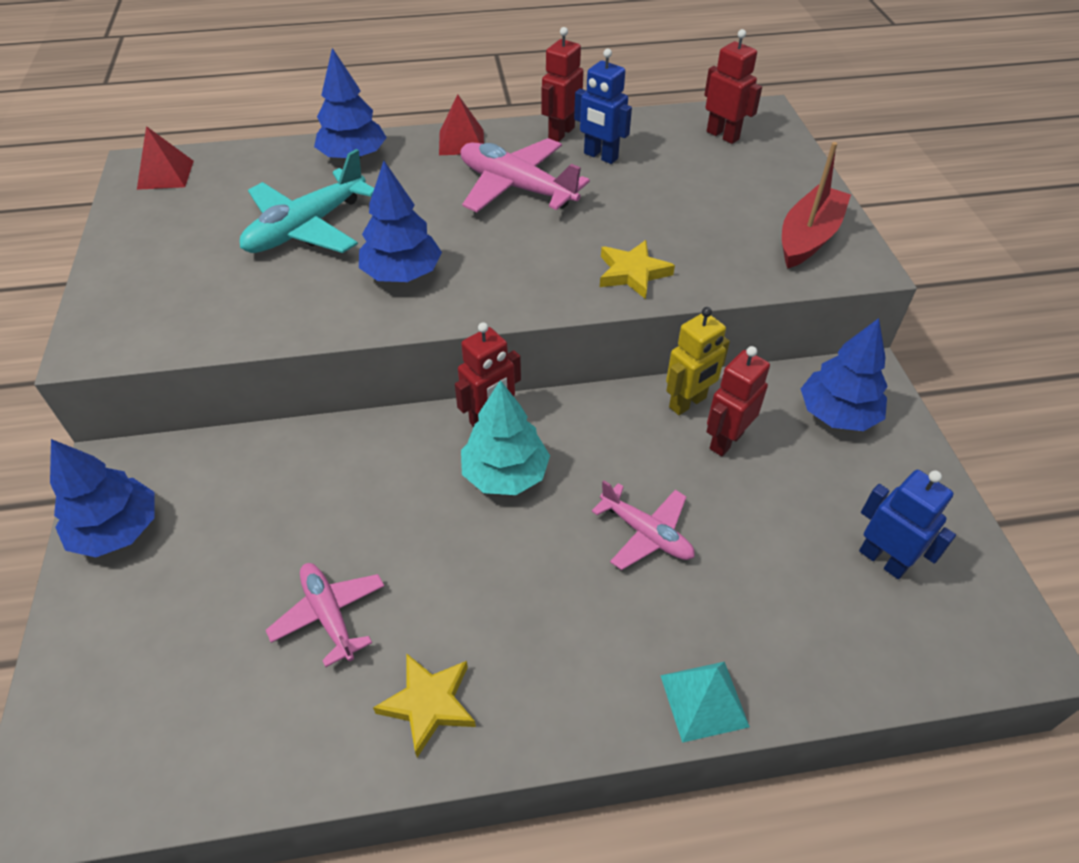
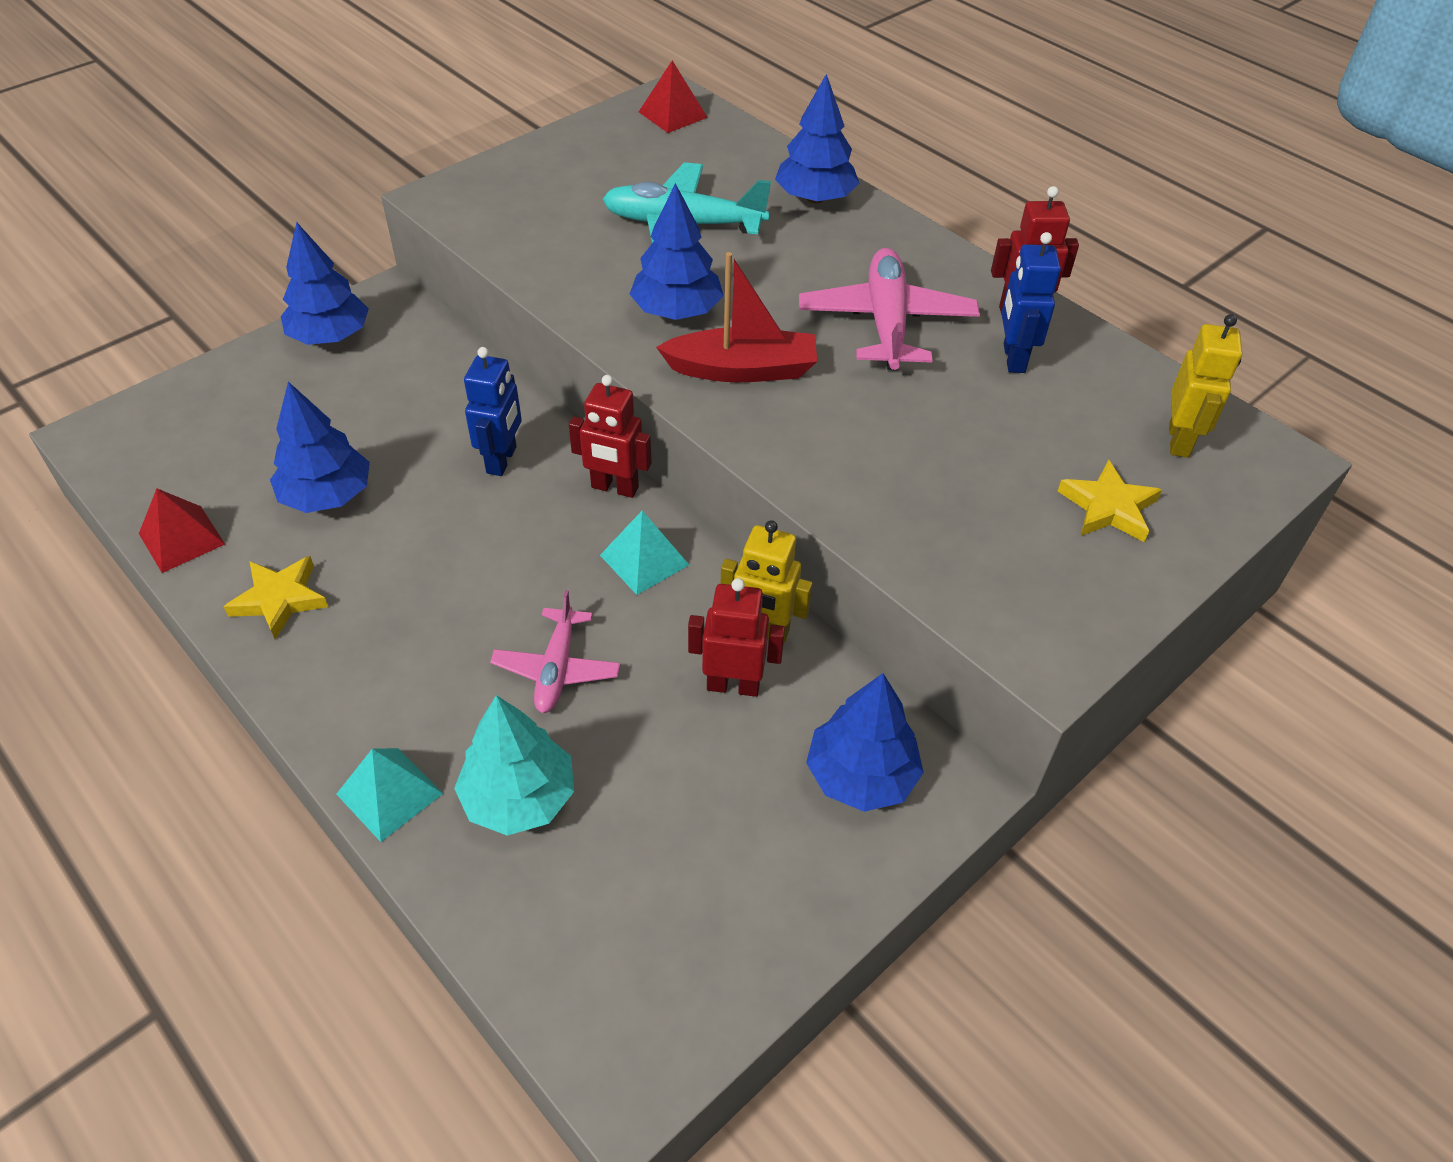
camera: 55 degrees right, 0 degrees up
pink plane [266,563,384,667] -> blue tree [270,382,370,513]
red pyramid [439,95,484,155] -> red pyramid moved to [139,489,225,573]
turquoise tree [461,380,550,495] -> turquoise tree moved to [454,695,574,836]
yellow star [600,240,675,299] -> yellow star moved to [1058,460,1162,542]
red robot [704,29,762,144] -> yellow robot [1169,314,1242,458]
red boat [782,142,851,269] -> red boat moved to [656,252,817,382]
blue robot [859,470,956,579] -> blue robot moved to [464,347,522,476]
none -> turquoise pyramid [600,511,689,595]

